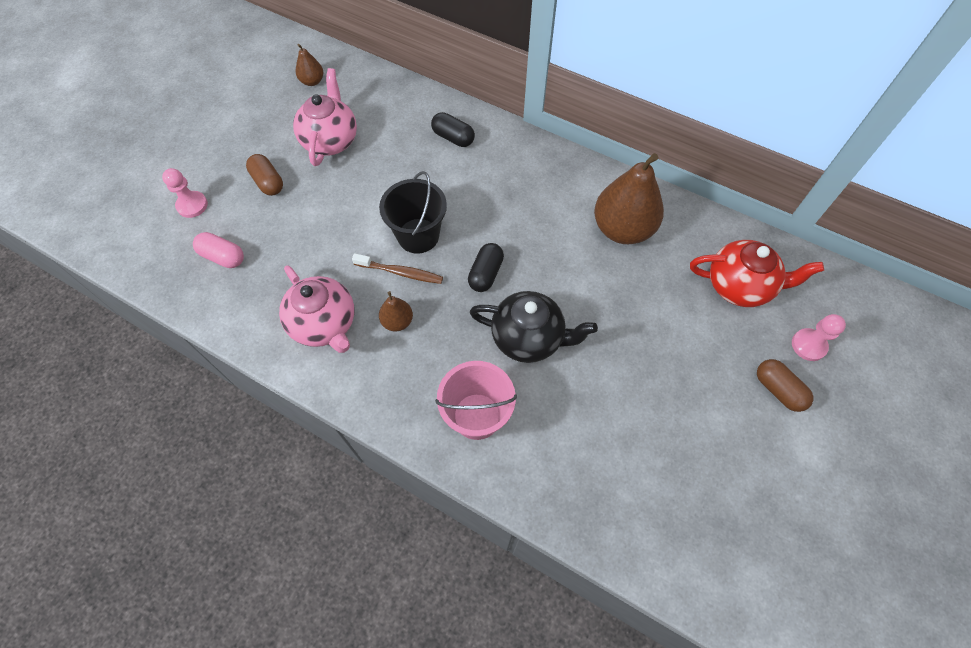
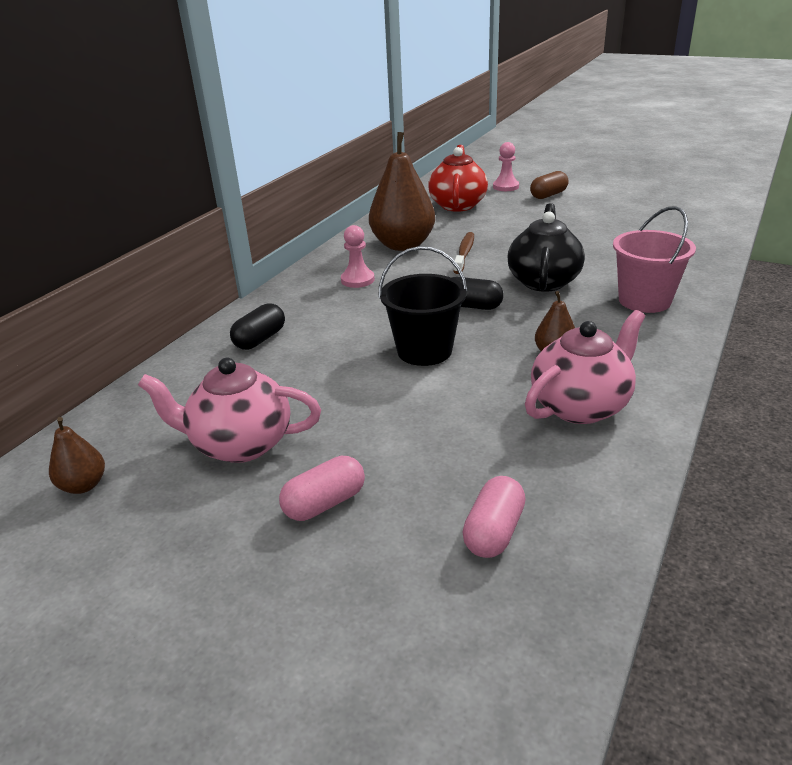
camera: 90 degrees left, 30 degrees down
pink pawn [162,168,208,218] -> pink pawn moved to [341,225,375,288]
brown capsule [246,154,283,196] -> pink capsule [279,456,365,521]
brown toothbrush [352,253,443,284] -> brown toothbrush moved to [453,232,474,274]

